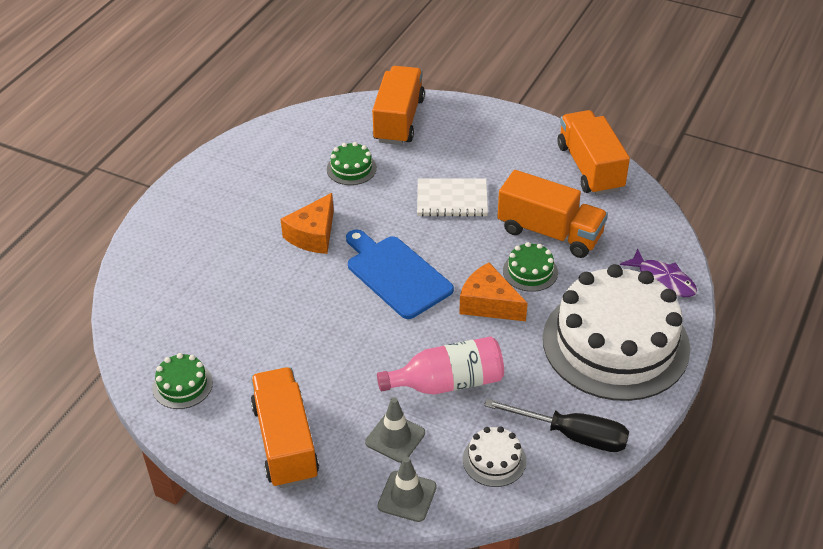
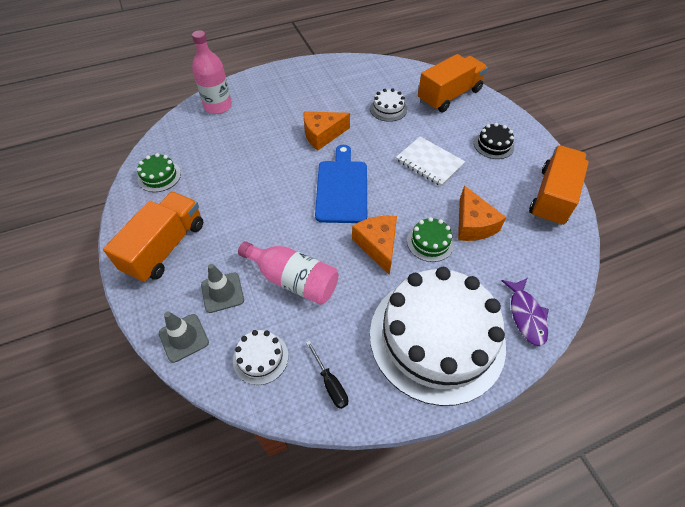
camera: 40 degrees right, 10 degrees up
green cake [327,142,377,185] -> white cake [370,89,407,122]
black screwdriver [484,399,629,452] -> black screwdriver [306,341,348,409], size x0.57
orange truck [497,170,608,258] -> orange cheese [458,185,506,241]
none -> pink bottle [192,30,232,114]
none -> black cake [474,123,514,159]

